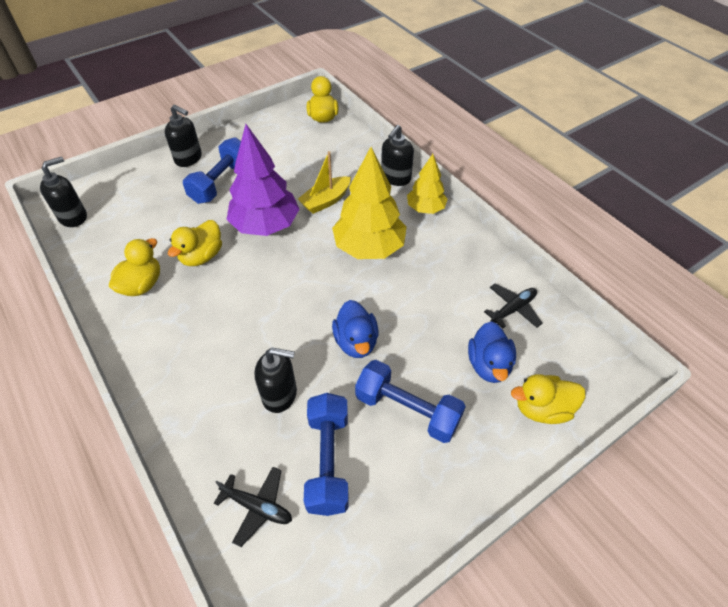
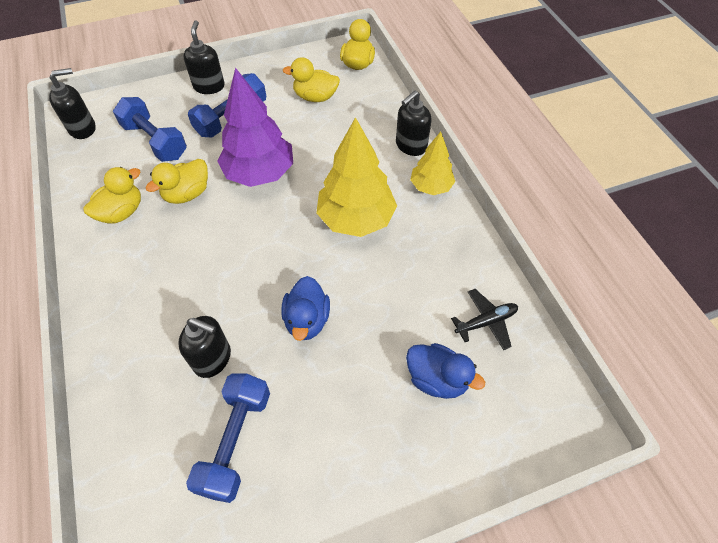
camera: 15 degrees right, 5 degrees up
black soap dispenser [165,104,202,167] -> black soap dispenser turned 135 degrees counterclockwise [183,20,225,94]
black plane [214,467,292,547] -> none
yellow boat [298,151,351,214] -> none
blue dumbbell [355,360,466,443] -> blue dumbbell moved to [113,97,187,162]
blue duck [468,321,516,383] -> blue duck turned 75 degrees counterclockwise [406,343,485,399]
yellow duck [511,374,585,424] -> yellow duck moved to [283,57,340,102]

